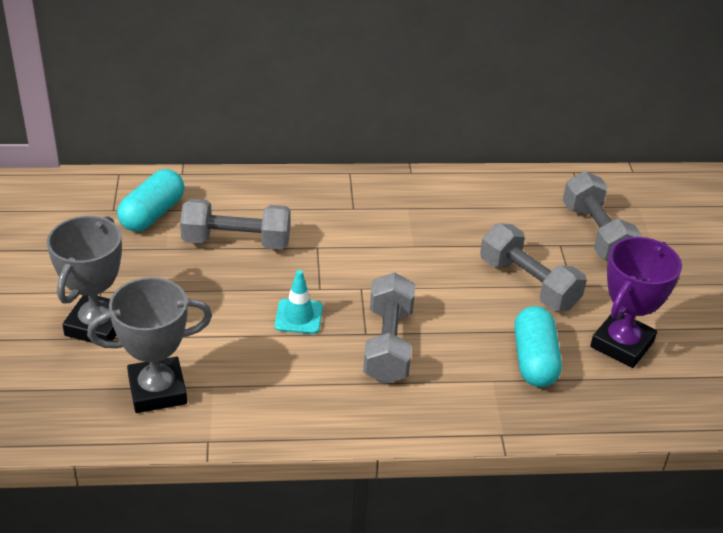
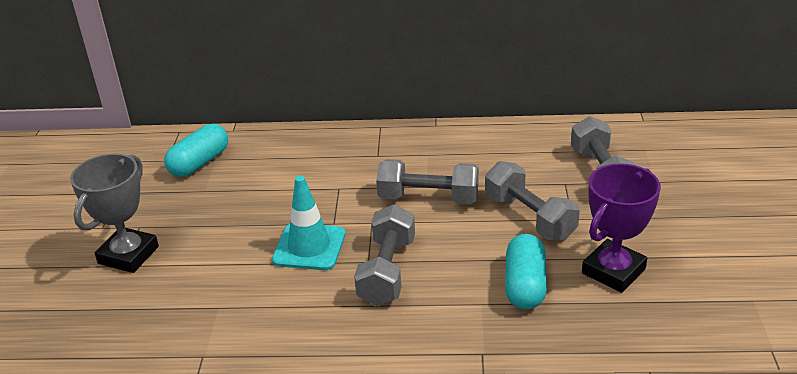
camera: 10 degrees right, 5 degrees down
grey trophy [87,277,212,413] -> none
grey dumbbell [180,199,291,250] -> grey dumbbell moved to [376,159,479,204]
turquoise traffic cone [275,270,323,334] -> turquoise traffic cone [272,176,346,270], size x1.54

